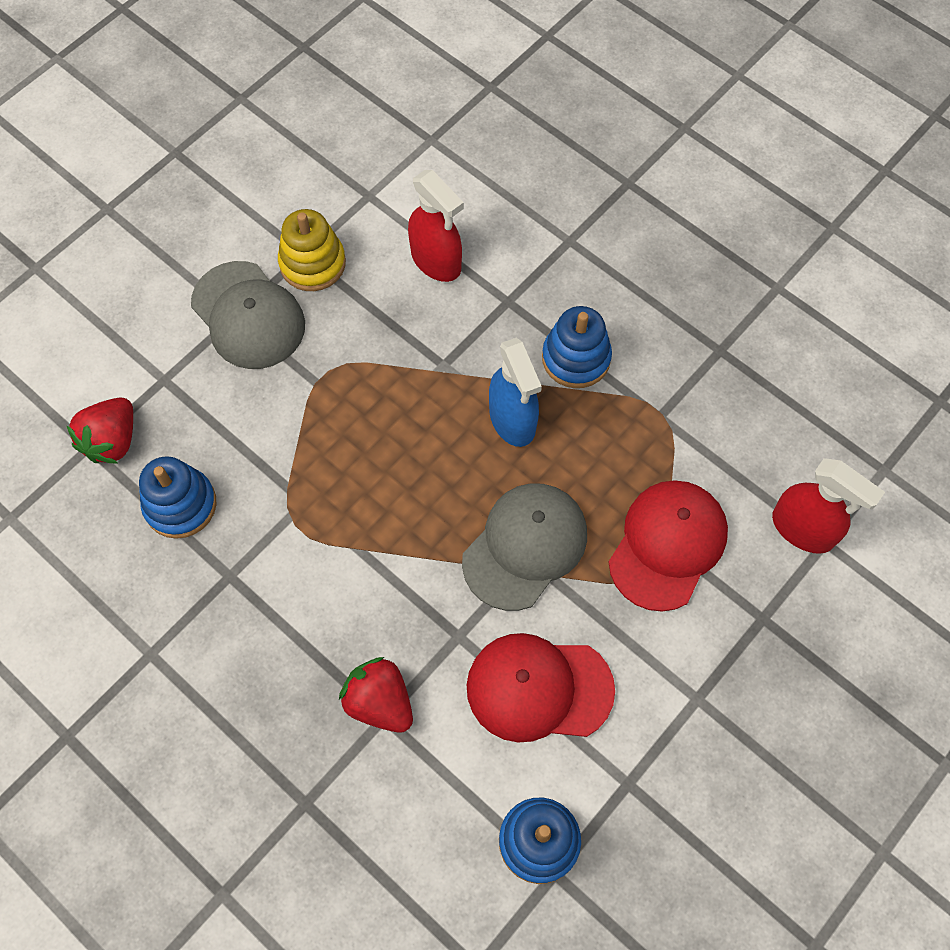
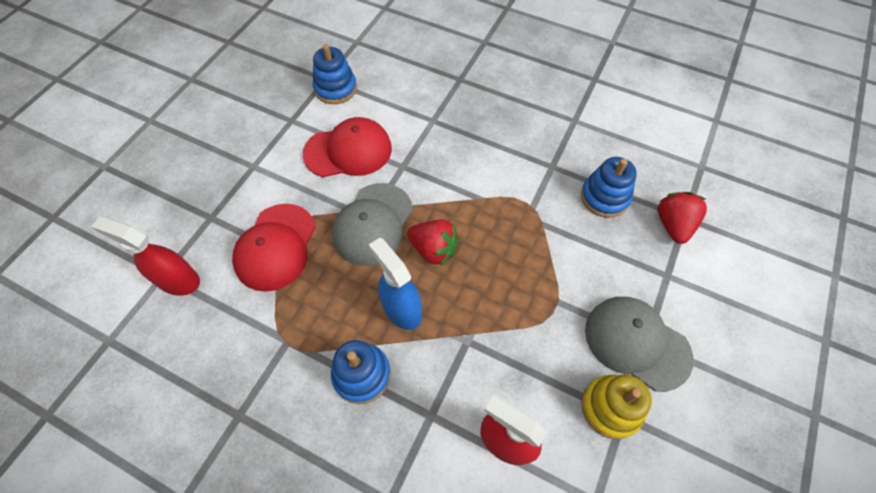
camera: 165 degrees right, 5 degrees down
red strawberry [339,657,413,733] -> red strawberry moved to [407,220,459,266]

